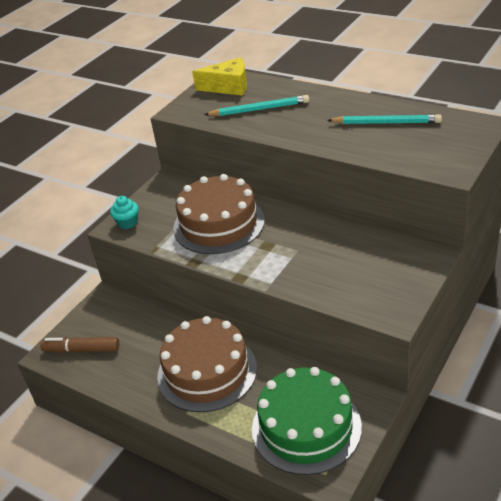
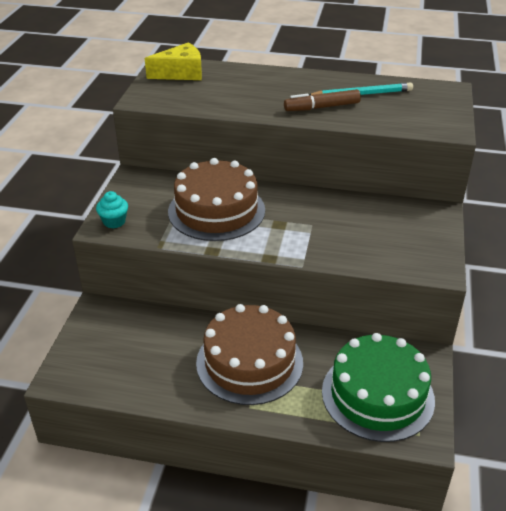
camera: 25 degrees left, 0 degrees up
brown marker [40,337,119,353] -> brown marker moved to [284,89,361,111]
turquoise pencil [204,95,309,116] -> none

